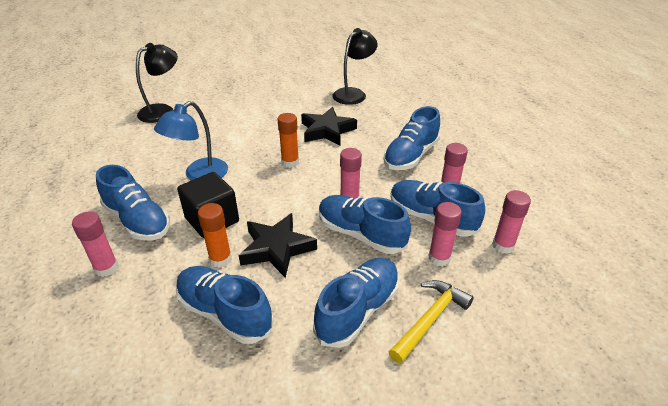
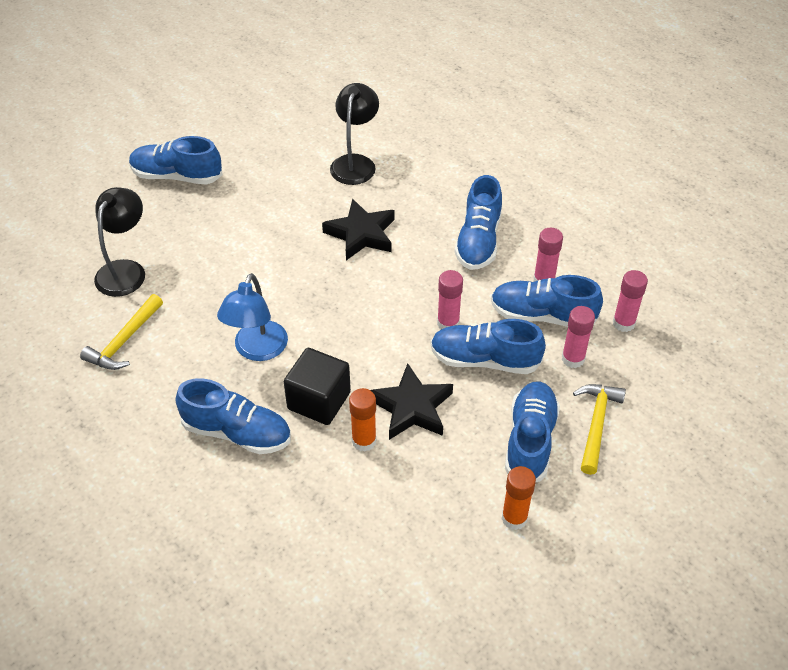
camera: 25 degrees left, 10 degrees up
pink glue stick [72,212,119,277] -> none
blue shoe [176,266,274,344] -> blue shoe moved to [129,136,223,184]
orange glue stick [278,113,299,168] -> orange glue stick moved to [502,466,536,530]
none -> yellow hammer [80,294,163,370]

